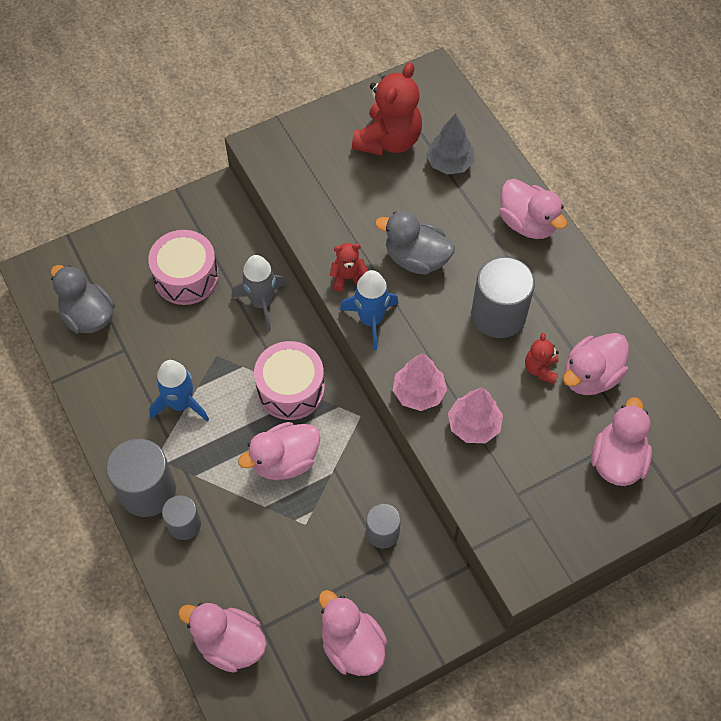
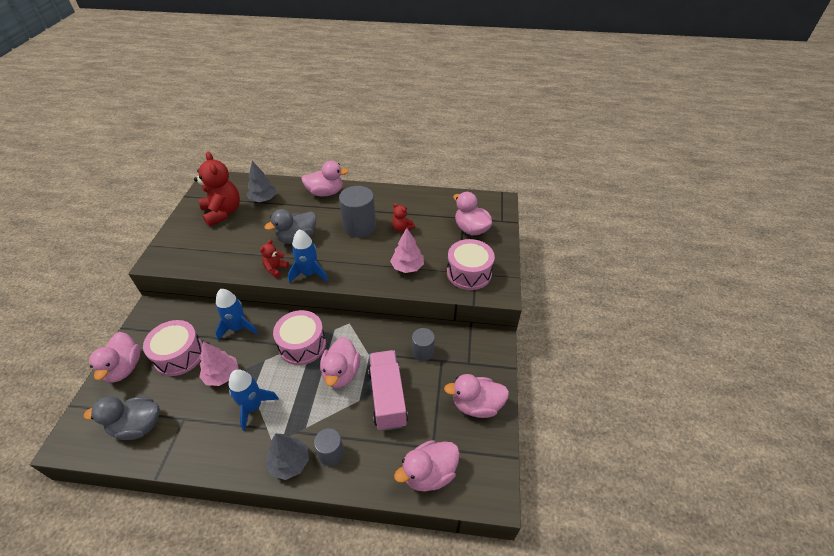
camera: 55 degrees left, 15 degrees down
grey cylinder [106,439,176,517] -> grey tree [265,433,309,480]
grey rocket [231,255,286,330] -> blue rocket [215,289,258,340]
pink tree [393,353,447,411] -> pink tree moved to [199,342,238,386]
pink duck [563,333,629,395] -> pink duck moved to [89,332,140,383]
none -> pink truck [368,350,408,431]
none -> pink drum [447,239,495,290]

